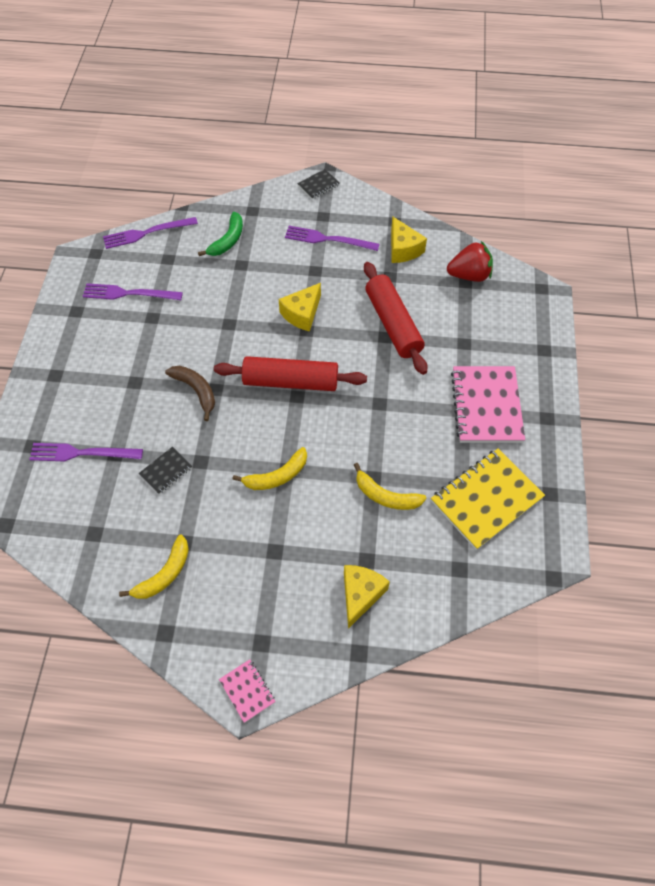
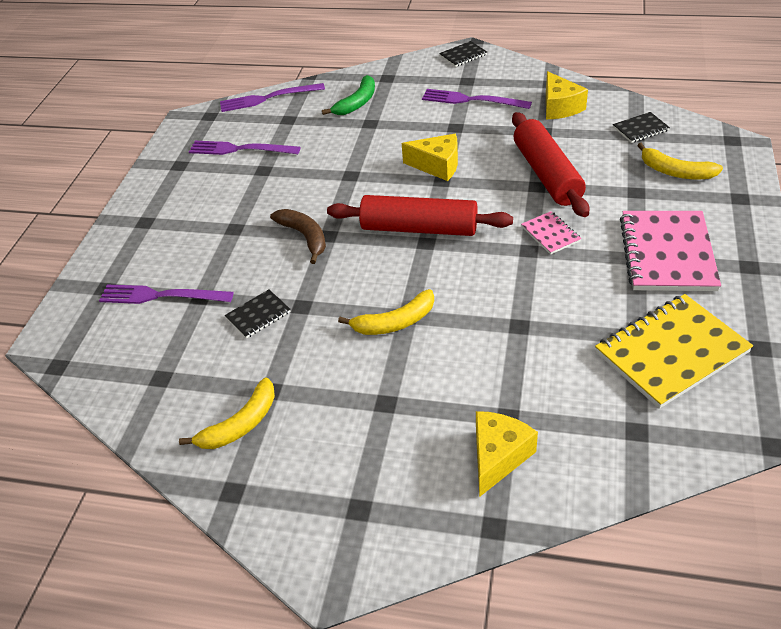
camera: 10 degrees right, 15 degrees down
pink notebook [219,659,276,723] -> pink notebook moved to [521,211,582,255]
yellow cheese [279,283,321,331] -> yellow cheese turned 120 degrees counterclockwise [402,134,458,181]
yellow banana [354,463,426,510] -> yellow banana moved to [637,143,723,180]
red strawberry [447,241,493,282] -> black notebook [613,112,670,143]

